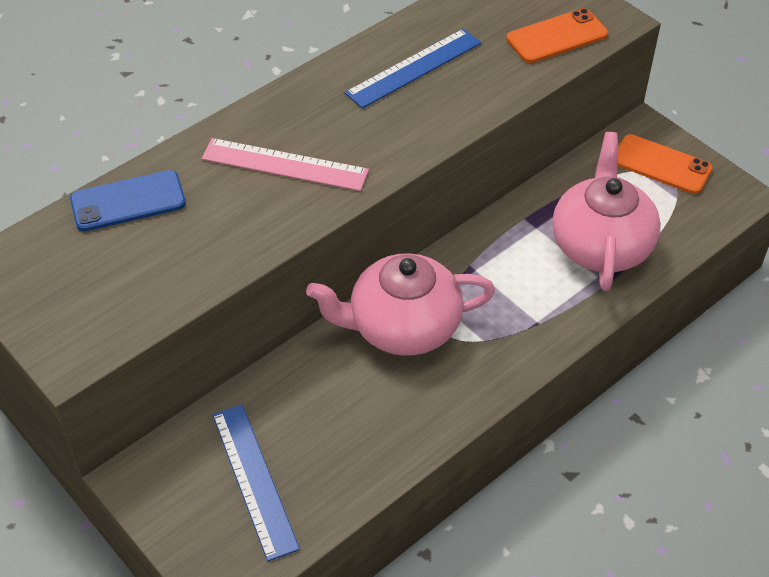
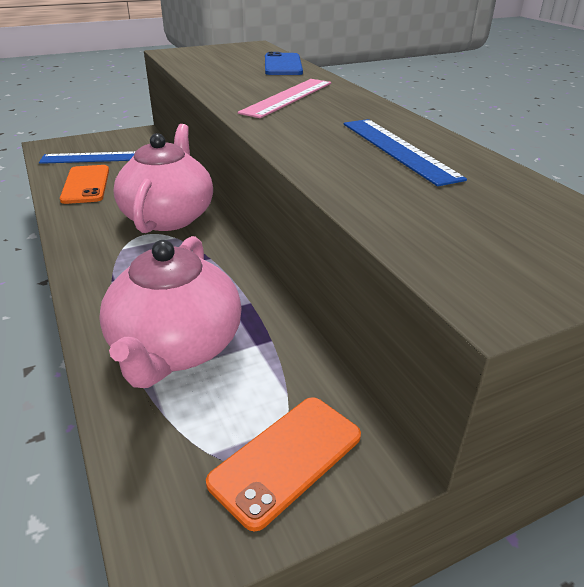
camera: 105 degrees right, 15 degrees down
orange phone [506,8,608,63] -> orange phone moved to [60,165,109,204]
pink teapot [552,132,661,291] -> pink teapot turned 75 degrees clockwise [99,236,242,388]

